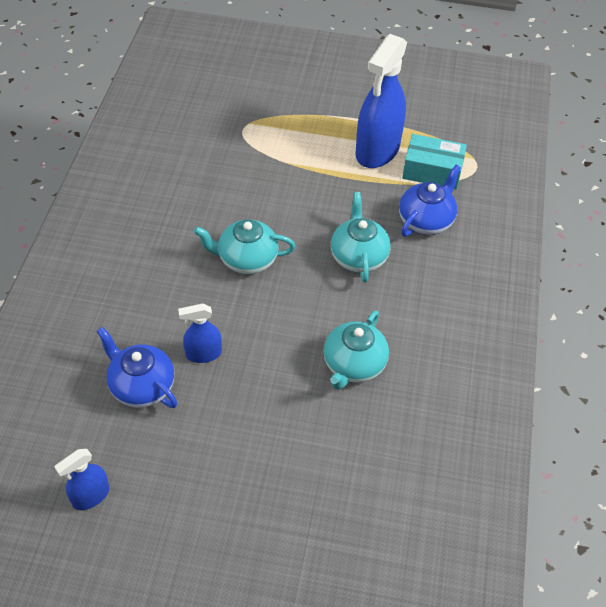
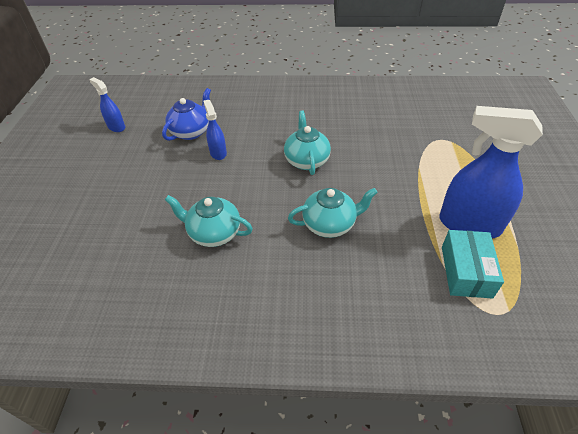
camera: 85 degrees right, 5 degrees down
blue teapot [399,165,461,237] -> none

